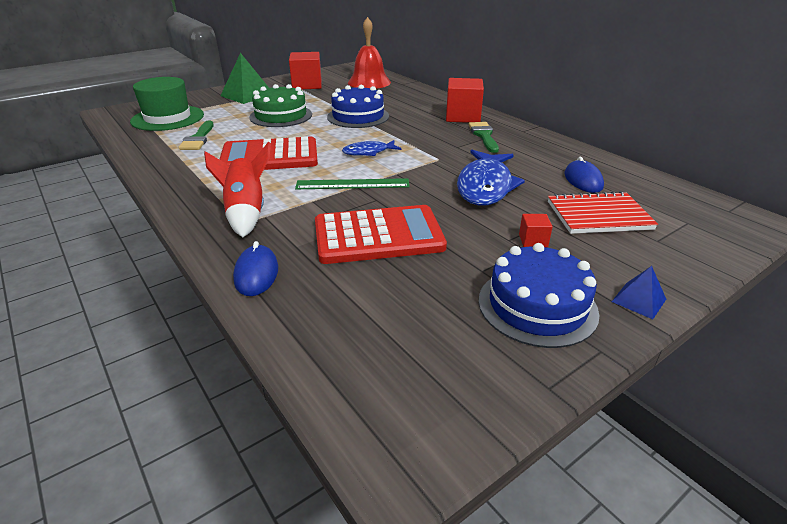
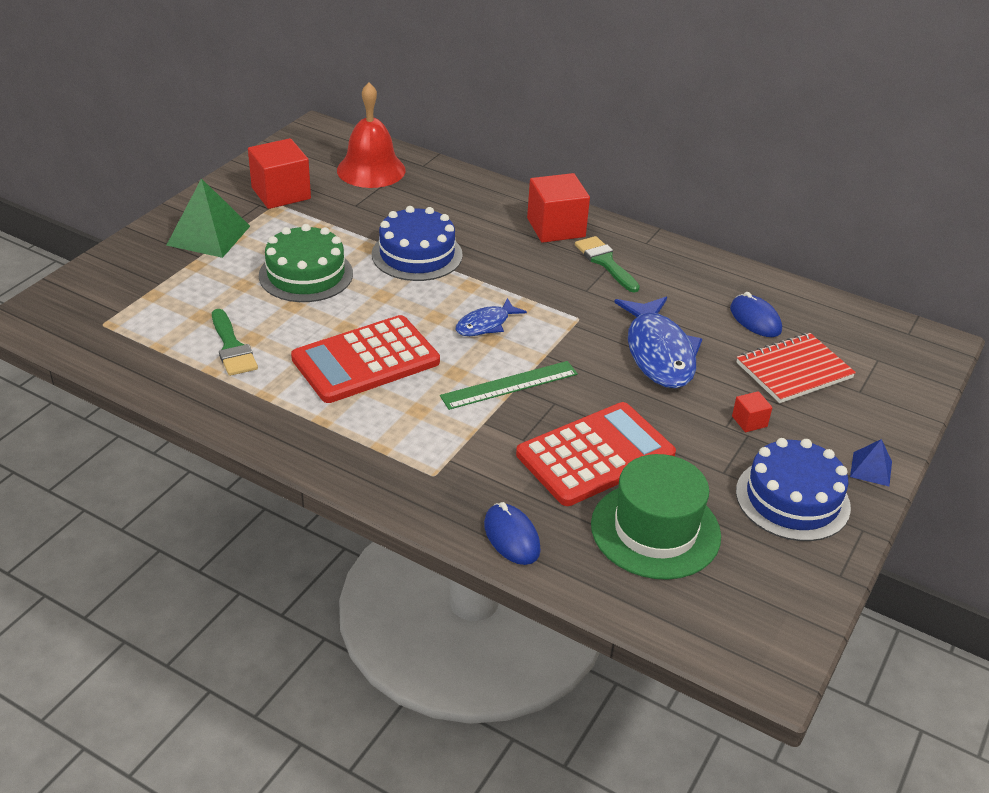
camera: 25 degrees left, 5 degrees up
green hat [130,77,204,131] -> green hat moved to [591,454,721,580]
red rocket [204,142,271,237] -> none

